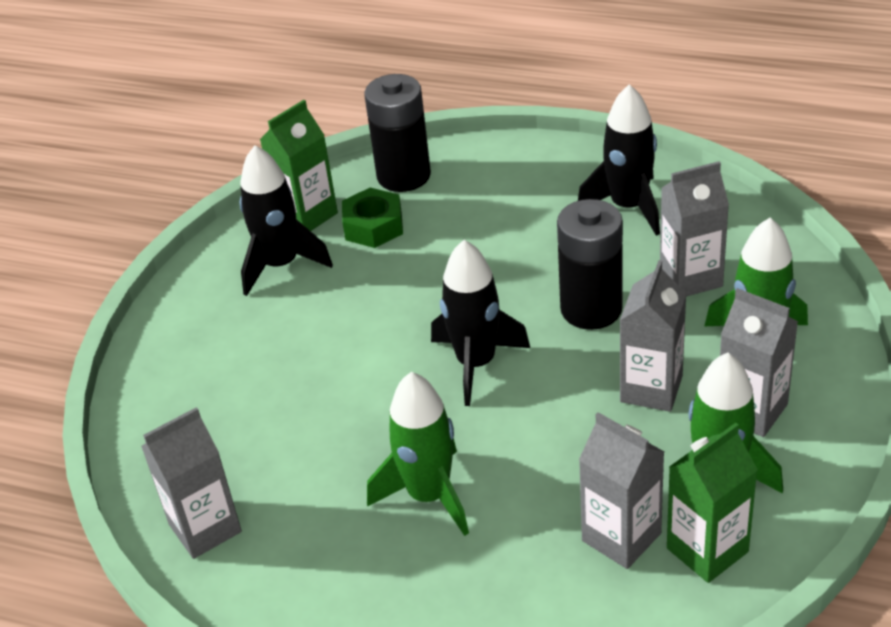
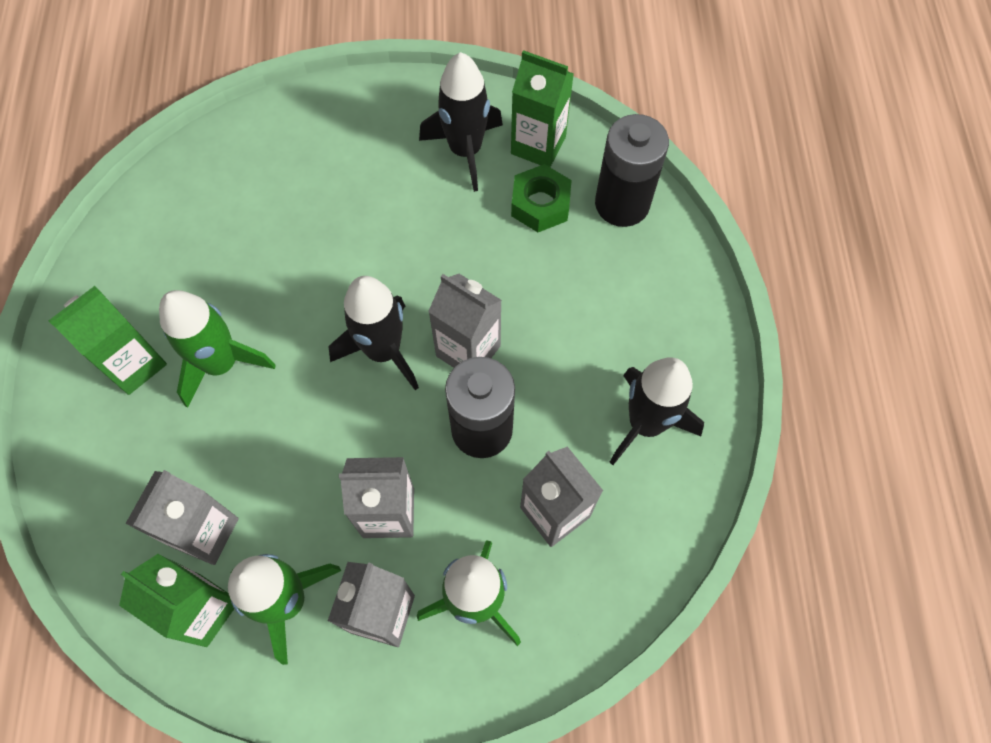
camera: 65 degrees right, 25 degrees up
grey carton [141,407,242,559] -> grey carton moved to [428,274,502,368]
none -> green carton [49,286,167,395]

